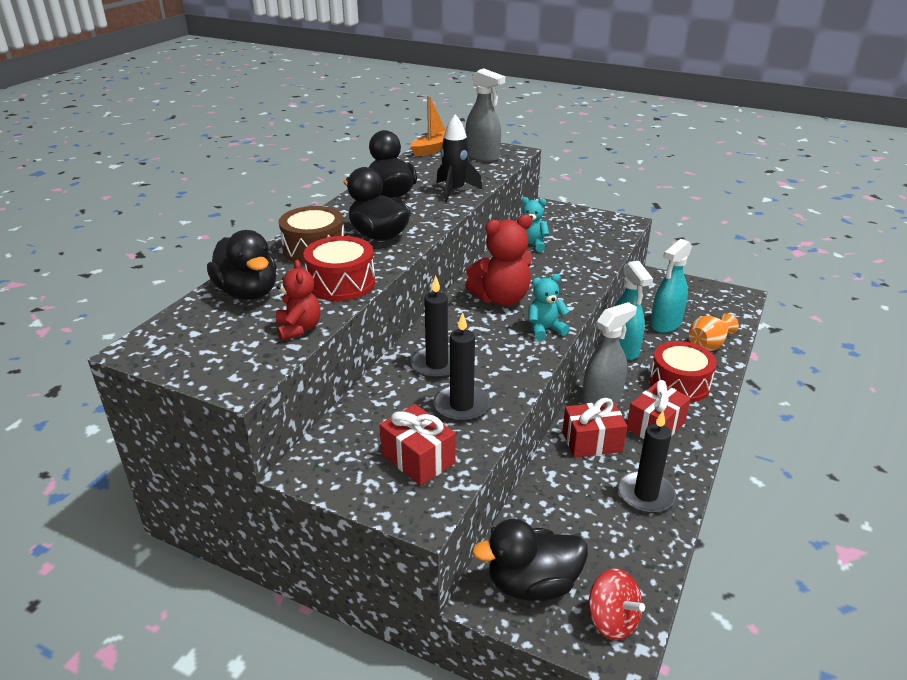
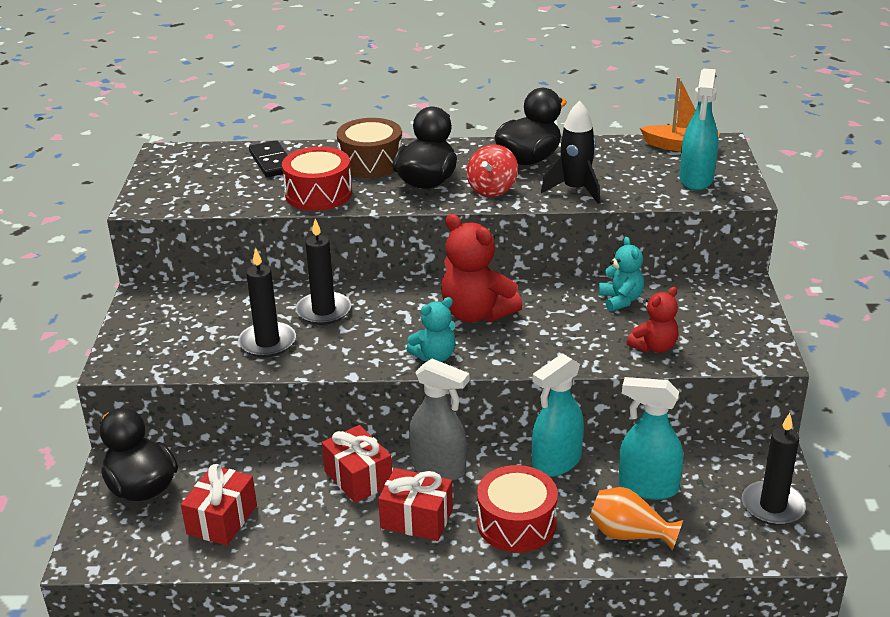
camera: 65 degrees right, 0 degrees up
black duck [207,230,277,300] -> black domino [249,140,287,177]
red teddy bear [276,260,320,341] -> red teddy bear moved to [627,287,679,353]
red gift [379,404,456,486] -> red gift moved to [181,464,257,546]
grey spray bottle [465,68,505,162] -> turquoise spray bottle [679,68,718,191]
turquoise teddy bear [528,274,570,341] -> turquoise teddy bear turned 105 degrees clockwise [406,297,456,362]
red spinning top [589,569,645,640] -> red spinning top moved to [467,144,518,197]
black candle [618,411,676,513] -> black candle moved to [742,413,806,525]

